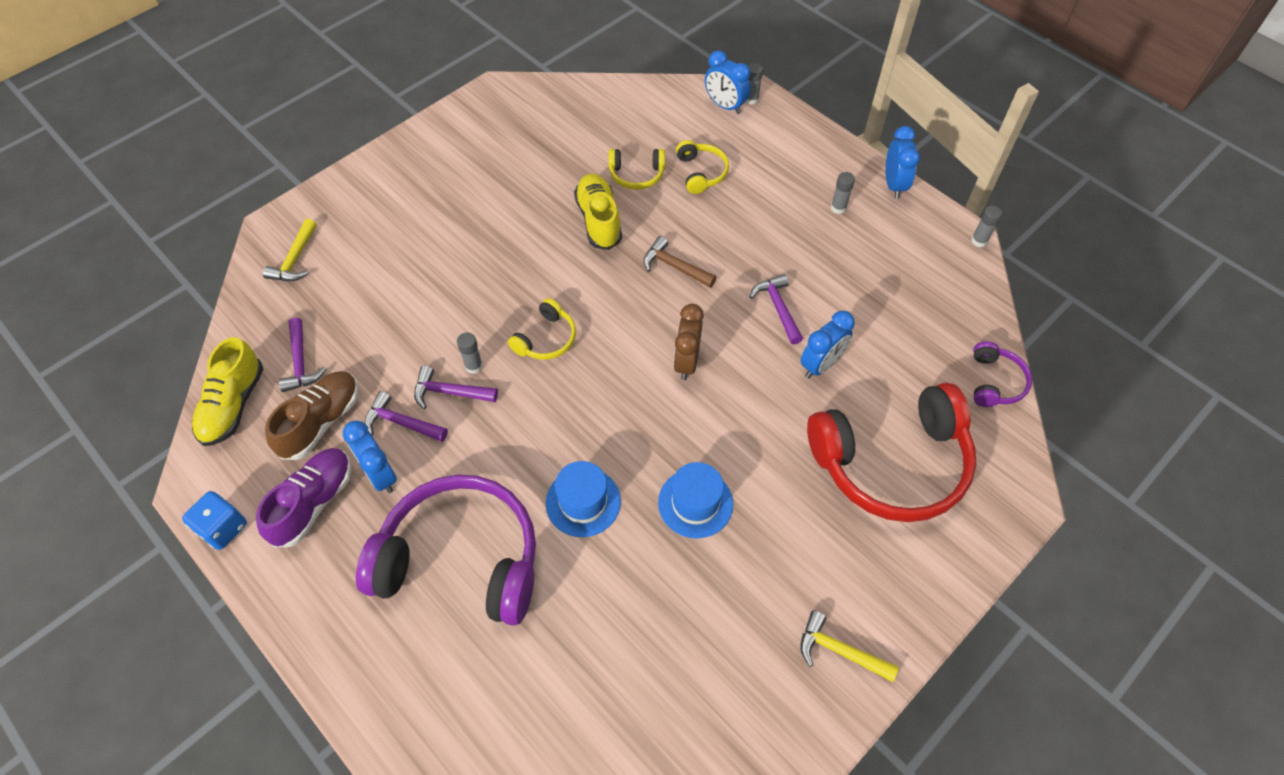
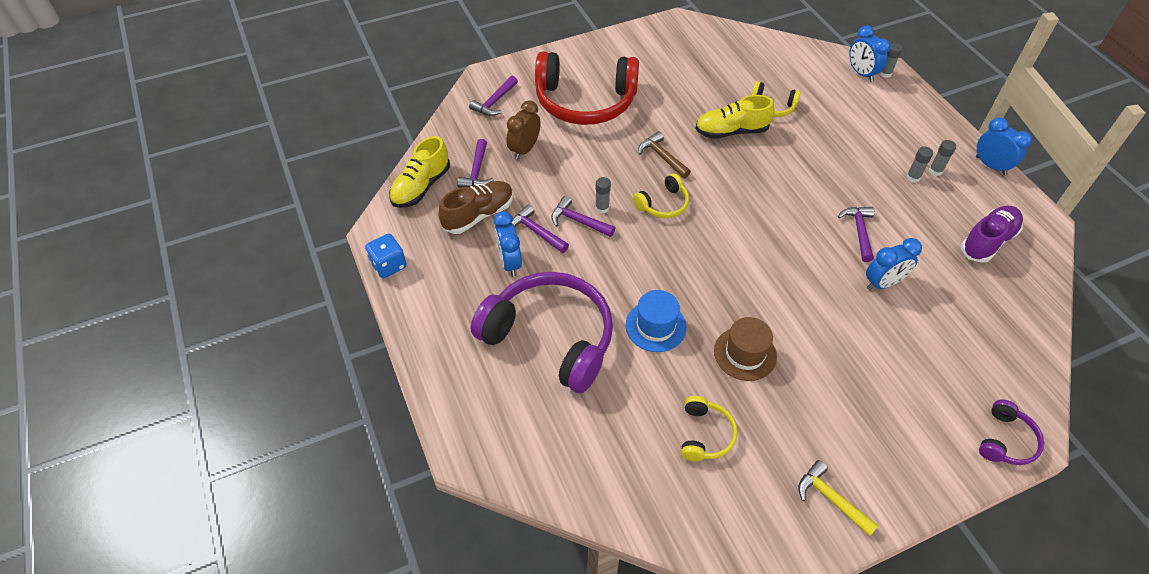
camera: 20 degrees right, 5 degrees down
purple shoe [256,448,352,547] -> purple shoe moved to [961,206,1023,263]
yellow hammer [263,219,317,281] -> purple hammer [469,76,518,116]
yellow shoe [574,174,622,250] -> yellow shoe turned 105 degrees counterclockwise [695,95,775,139]
brown hammer [643,236,717,288] -> brown hammer moved to [638,131,691,178]
blue hat [658,462,733,538] -> brown hat [714,317,777,381]
brown clock [673,304,704,380] -> brown clock moved to [506,100,541,160]
yellow headphones [676,140,729,194] -> yellow headphones moved to [681,396,738,461]
red headphones [807,383,976,522] -> red headphones moved to [535,51,639,125]
blue clock [886,126,920,199] -> blue clock turned 60 degrees counterclockwise [976,117,1032,175]
grey glue stick [971,205,1002,247] -> grey glue stick moved to [906,146,933,183]
purple headphones [973,341,1032,407] -> purple headphones moved to [979,399,1044,465]

